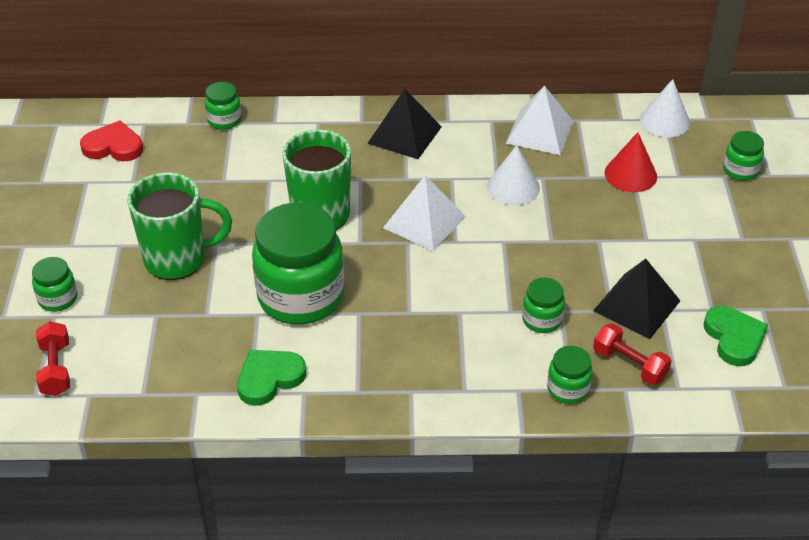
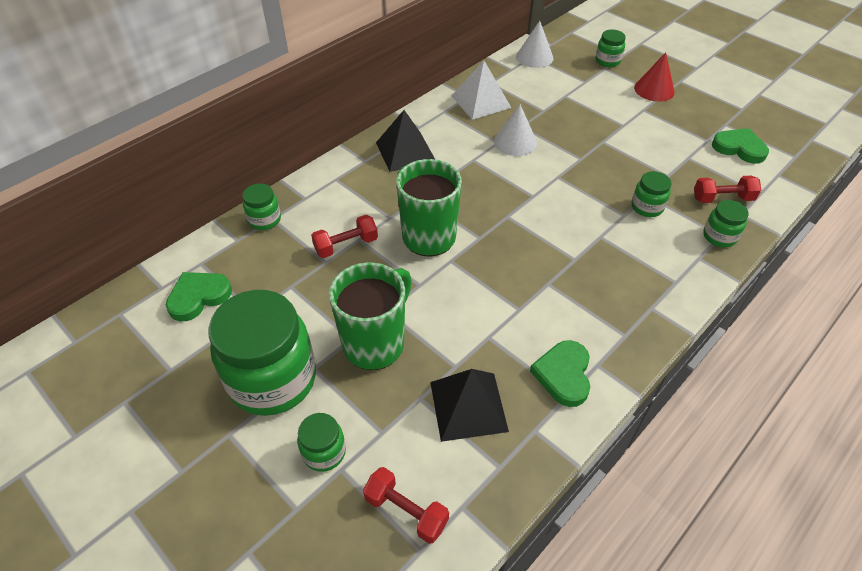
camera: 45 degrees left, 5 degrees up
red heart [80,121,143,161] -> green heart [166,272,232,321]
green jar [252,202,344,325] -> green jar moved to [208,290,316,416]
white pyramid [383,175,466,251] -> none
black pyramid [593,259,680,339] -> black pyramid moved to [430,369,509,442]
red cone [605,132,657,192] -> red cone moved to [634,52,675,102]
none -> red dumbbell [311,215,378,258]

